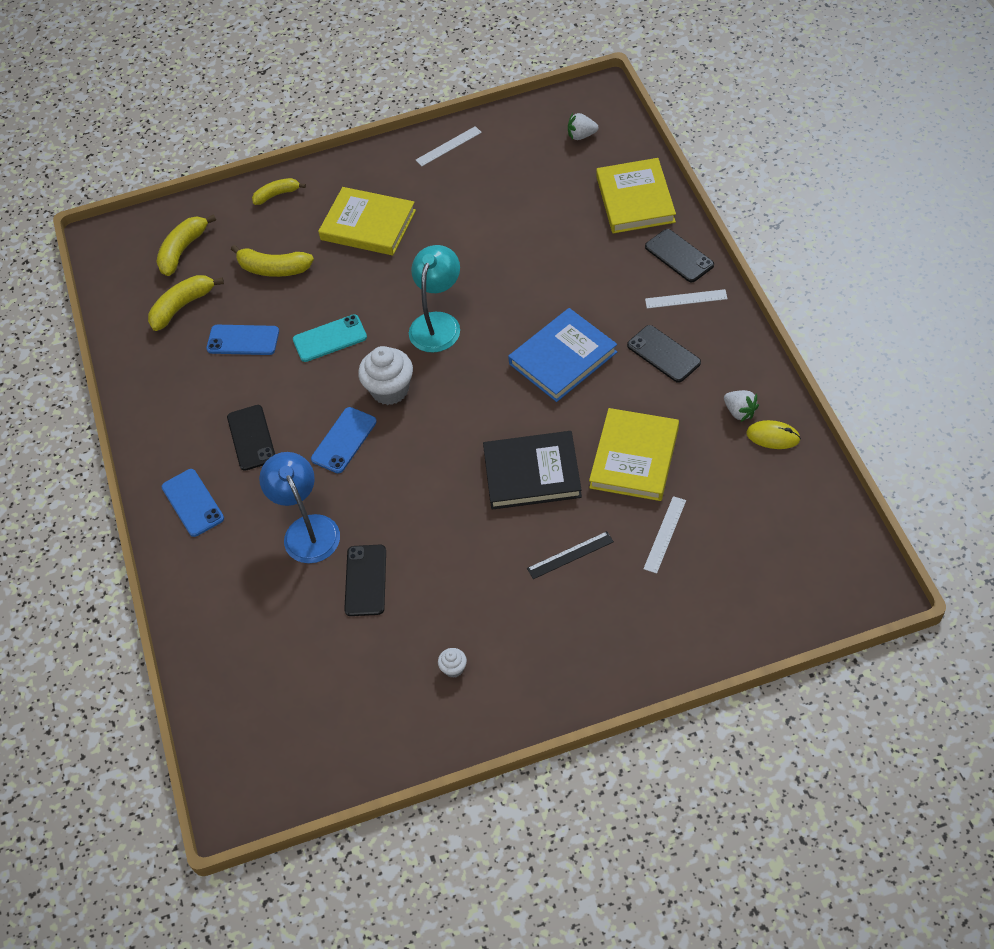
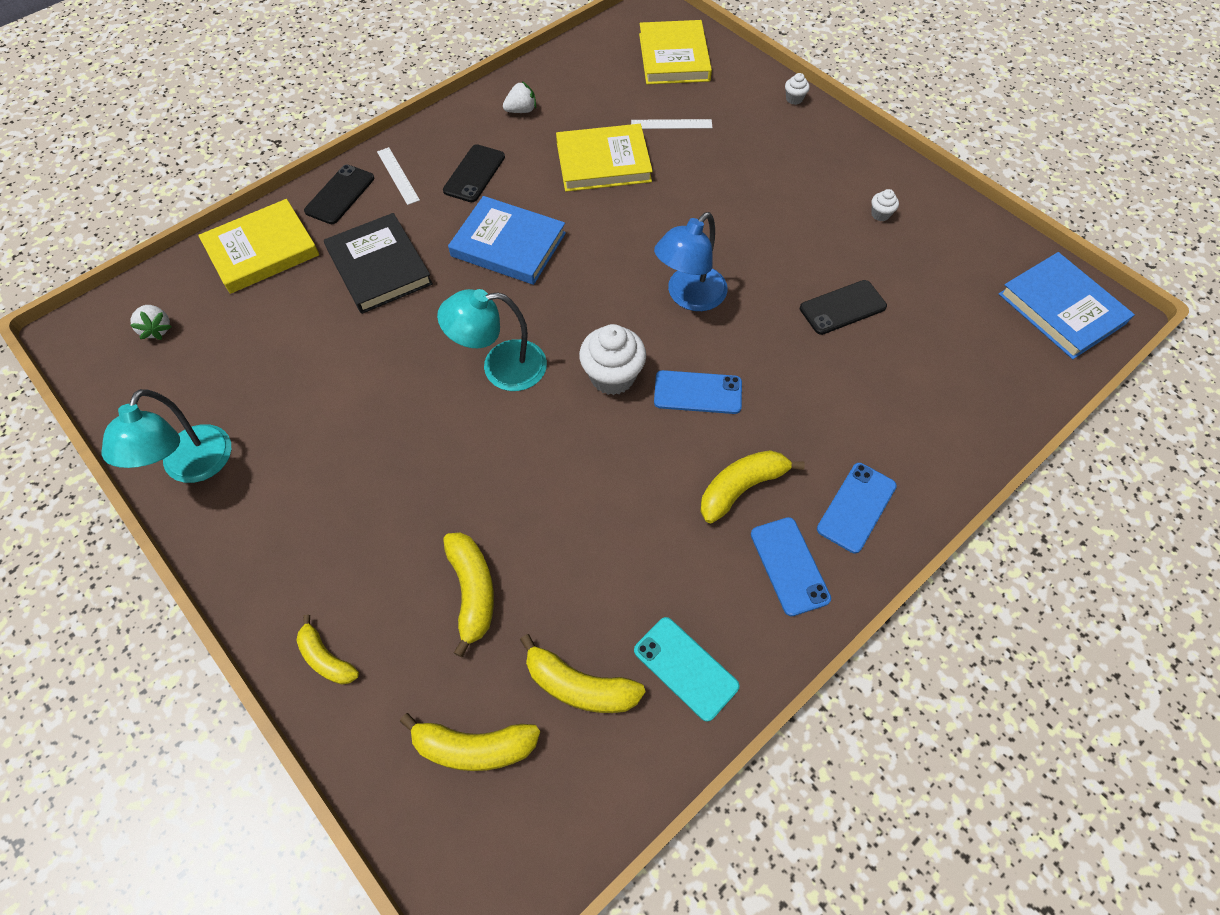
camera: 120 degrees left, 5 degrees up
blue phone [206,325,279,355] -> blue phone moved to [751,517,831,617]
black phone [227,405,275,471] -> yellow banana [700,450,805,524]
blue lamp [259,452,340,563] -> blue lamp moved to [654,212,728,311]
turquoise phone [293,314,367,362] -> turquoise phone moved to [634,617,740,722]
yellow book [318,187,416,255] -> yellow book moved to [639,20,712,84]
white ruler [416,126,482,166] -> turquoise lamp [101,389,231,483]
black book [483,431,582,510] -> black book moved to [324,213,433,314]
black ruler [527,531,614,579] -> none
white strawberry [724,390,759,422] -> white strawberry turned 45 degrees clockwise [503,81,536,113]
yellow mouse [746,420,801,449] -> none
none -> white cupcake [785,73,810,105]
none -> blue book [999,252,1135,359]

